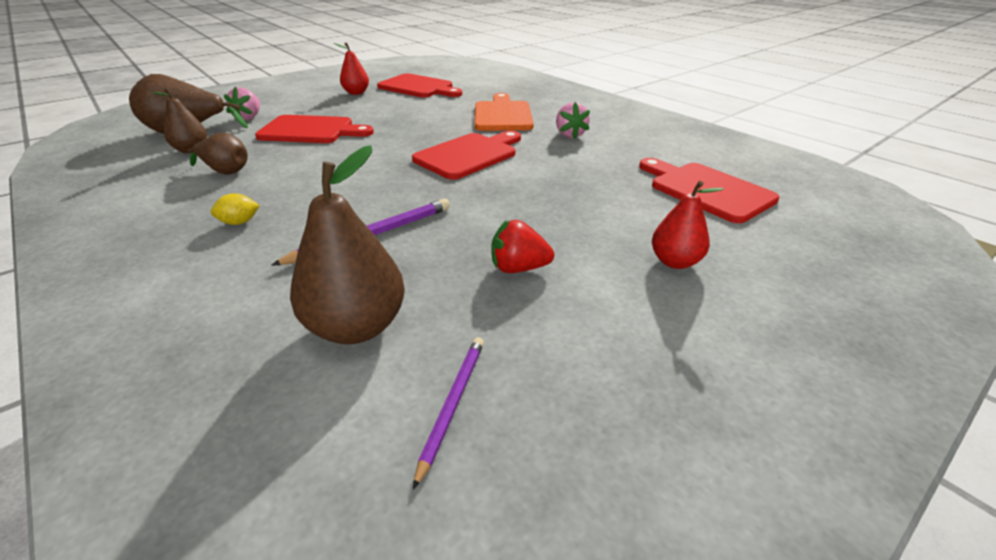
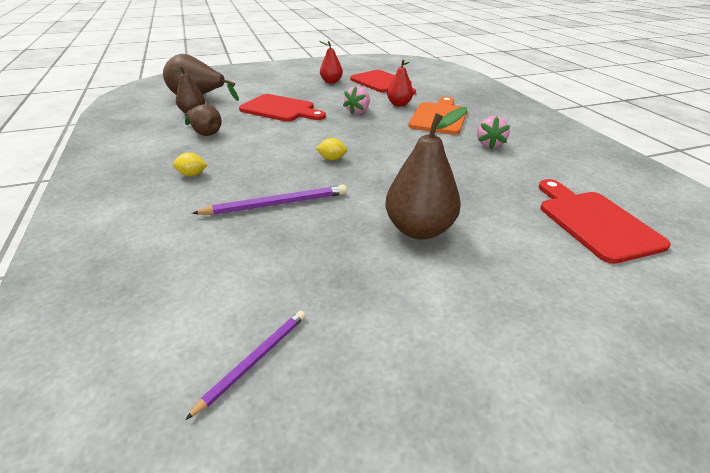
camera: 20 degrees right, 0 degrees up
pink strawberry [224,87,260,120] -> pink strawberry moved to [343,86,370,115]
brown pear [290,145,405,344] -> brown pear moved to [385,107,467,240]
red cutting board [412,131,521,180] -> none
red strawberry [491,220,554,273] -> none
red pear [652,181,724,269] -> red pear moved to [387,60,413,106]
none -> yellow lemon [316,138,347,160]

